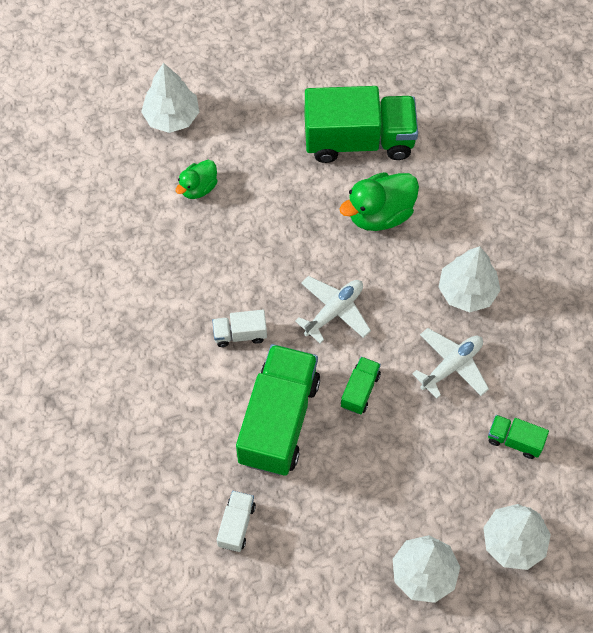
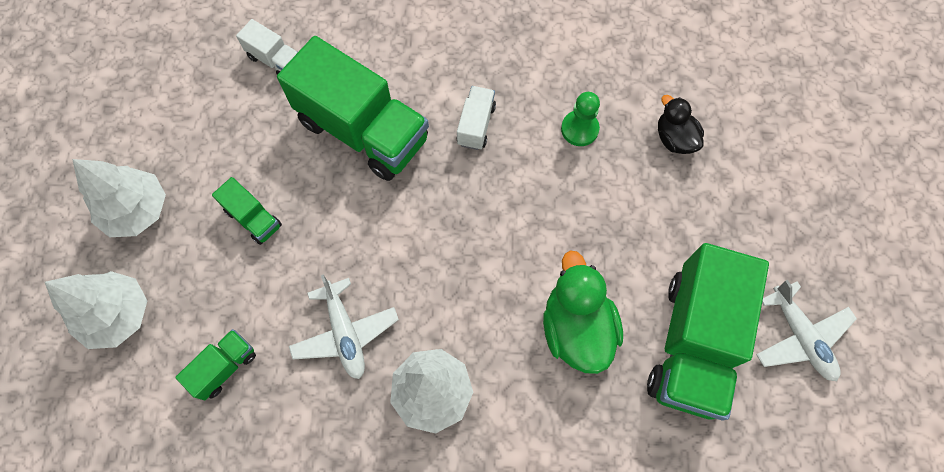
camera: 110 degrees right, 5 degrees up
white tree [141,63,199,133] -> none
green duck [176,160,218,199] -> black duck [658,95,704,154]
white plane [295,276,371,343] -> white plane moved to [756,280,857,381]
green truck [341,357,381,414] -> green truck moved to [212,177,282,245]
none -> green pawn [561,92,600,146]

